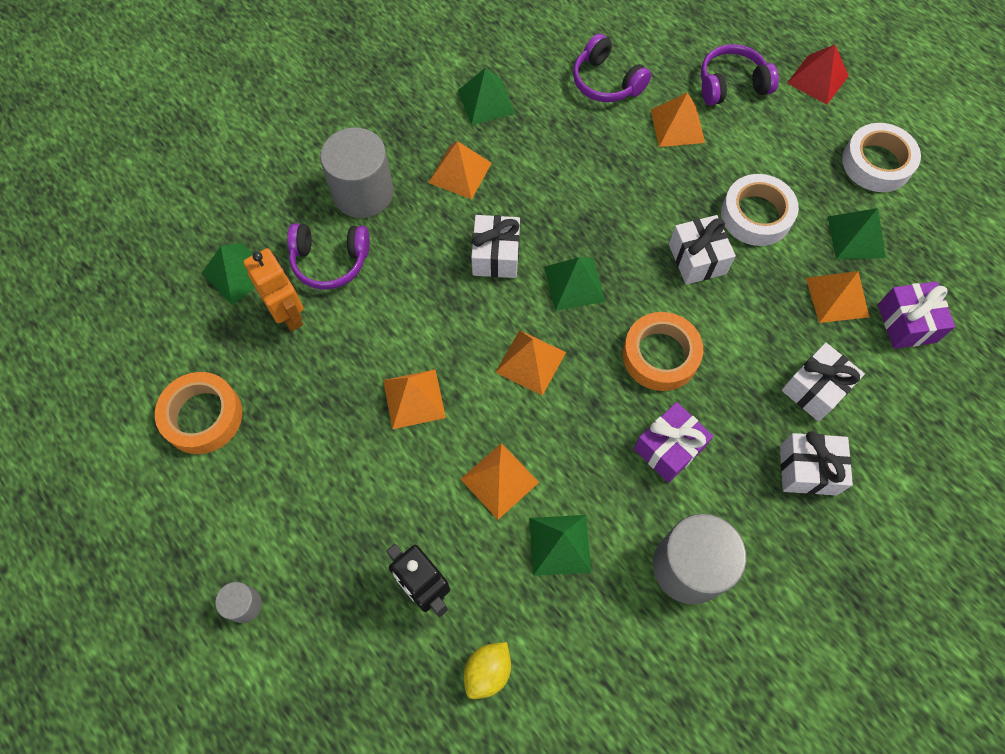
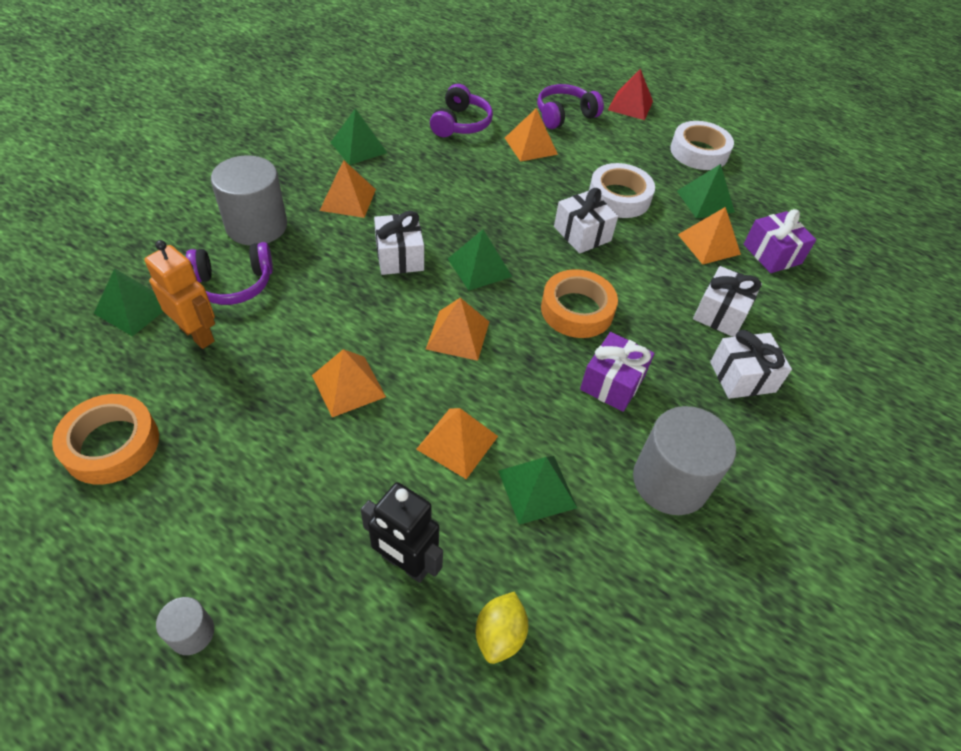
camera: 20 degrees left, 15 degrees down
purple headphones [573,34,651,102] -> purple headphones turned 105 degrees counterclockwise [430,84,493,137]

